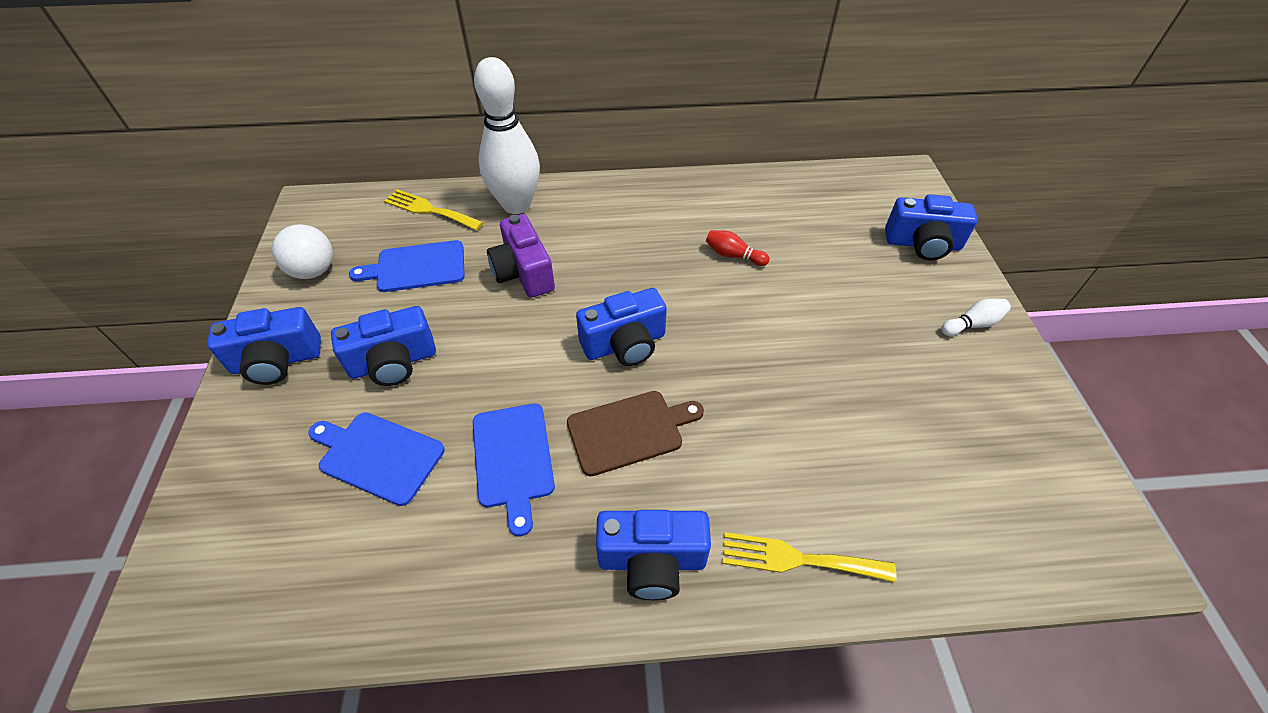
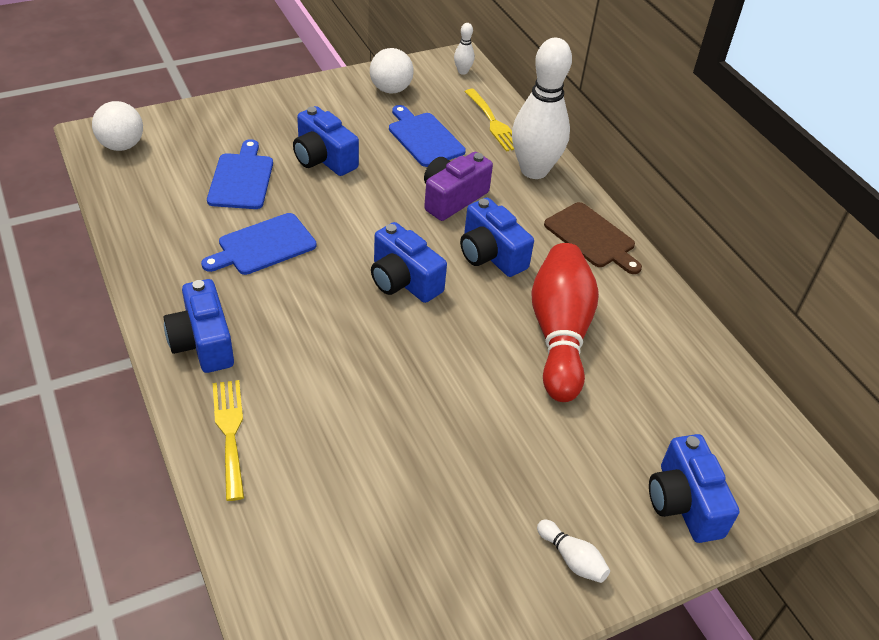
camera: 65 degrees right, 5 degrees down
blue camera [207,307,321,385] -> blue camera moved to [460,197,534,277]
yellow fork [384,189,484,231] -> yellow fork turned 150 degrees clockwise [465,89,514,152]
brown cutting board [567,391,704,476] -> brown cutting board moved to [544,202,642,274]
red bowling pin [706,230,770,266] -> red bowling pin [531,243,599,402], size x2.45
none -> white ball [92,101,143,151]
none -> white bowling pin [454,23,475,75]

